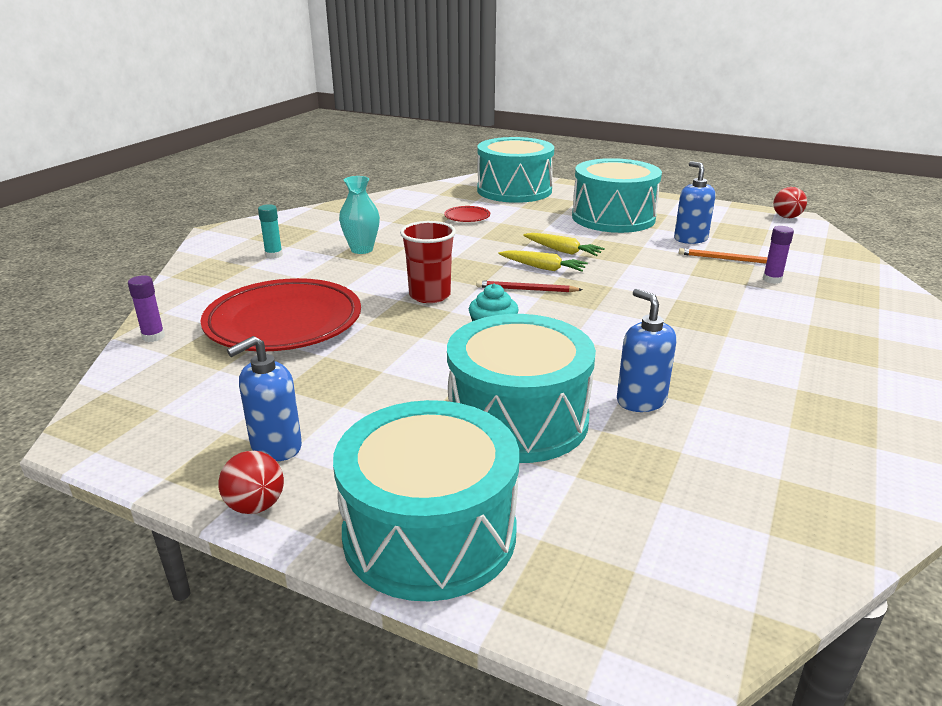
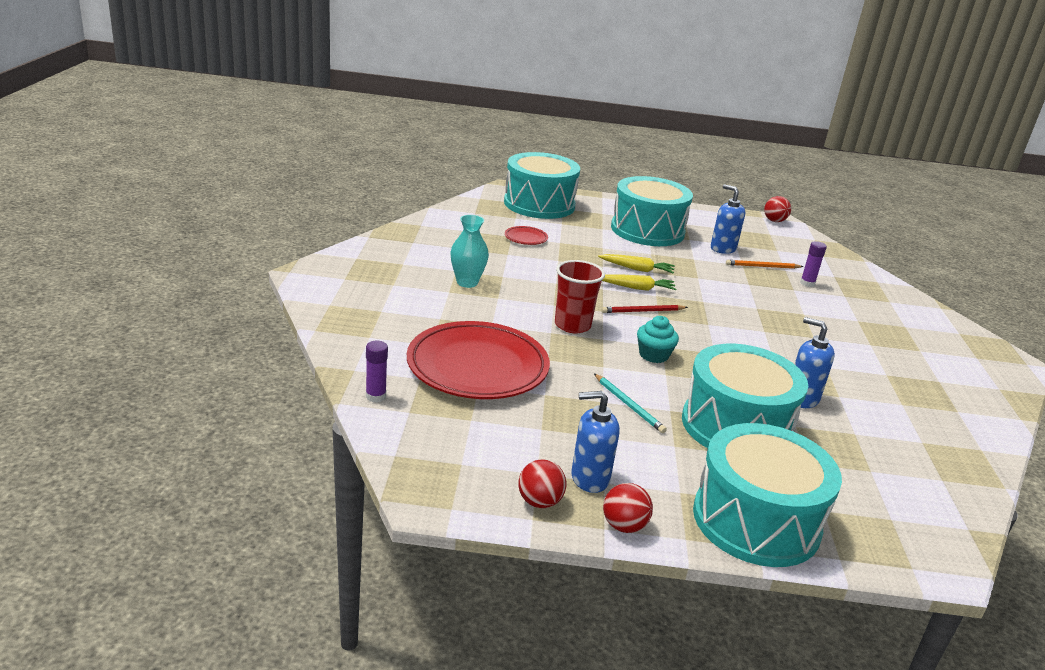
camera: 25 degrees left, 0 degrees up
blue soap dispenser [227,336,302,461] -> blue soap dispenser turned 60 degrees clockwise [571,391,620,493]
turquoise glue stick [258,204,283,259] -> none
none -> red ball [518,459,566,508]
none -> turquoise pencil [594,374,667,433]

